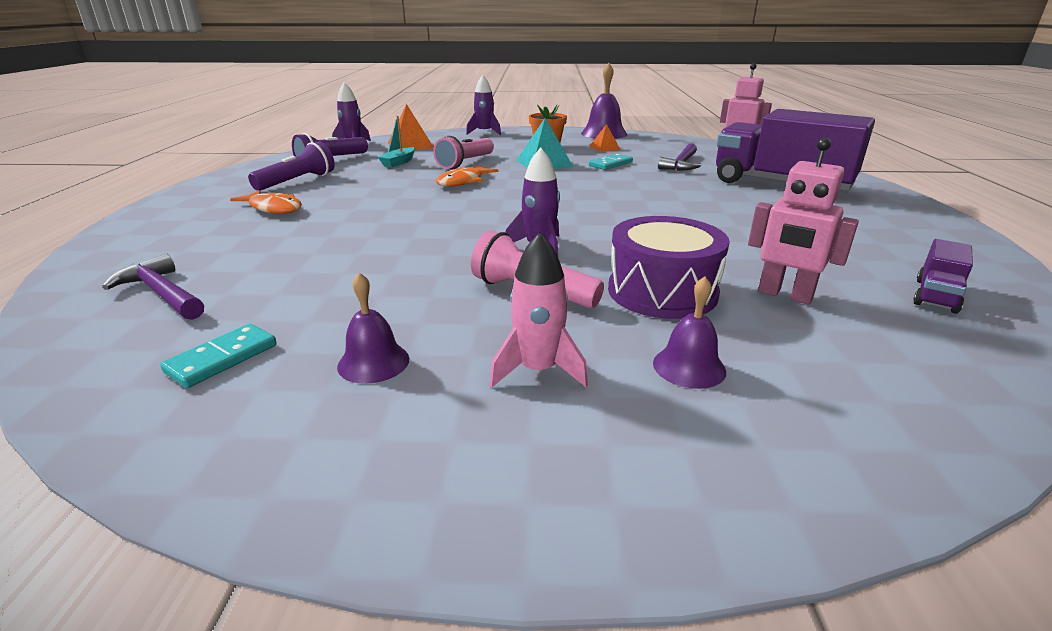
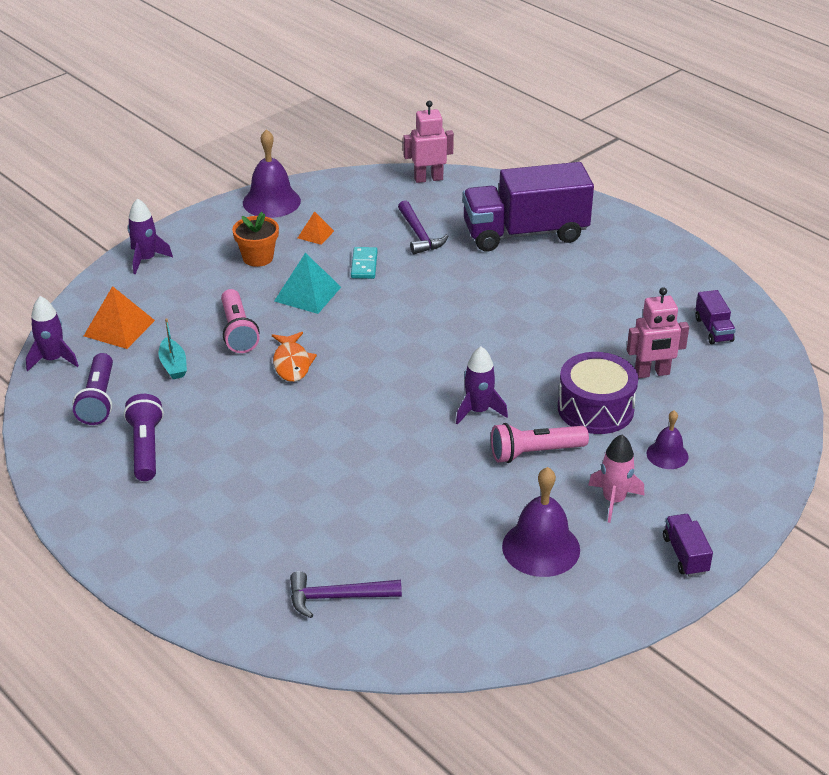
camera: 45 degrees left, 10 degrees up
turquoise domino [160,324,277,388] -> none
orange fish [230,190,302,214] -> none
purple bell [337,273,409,384] -> purple bell [502,467,580,577], size x1.74
none -> purple truck [663,514,713,577]

